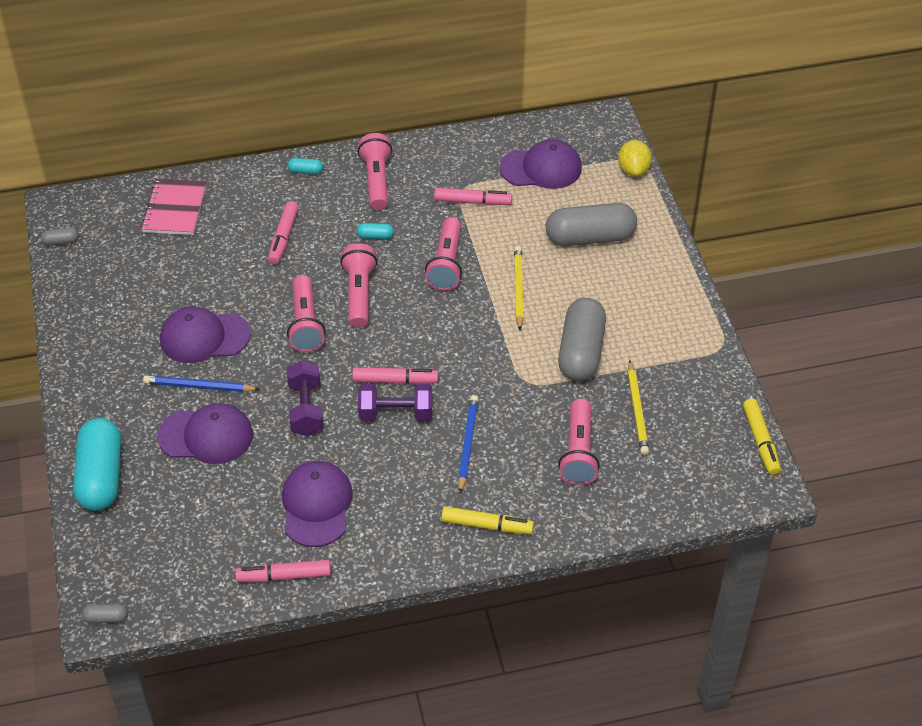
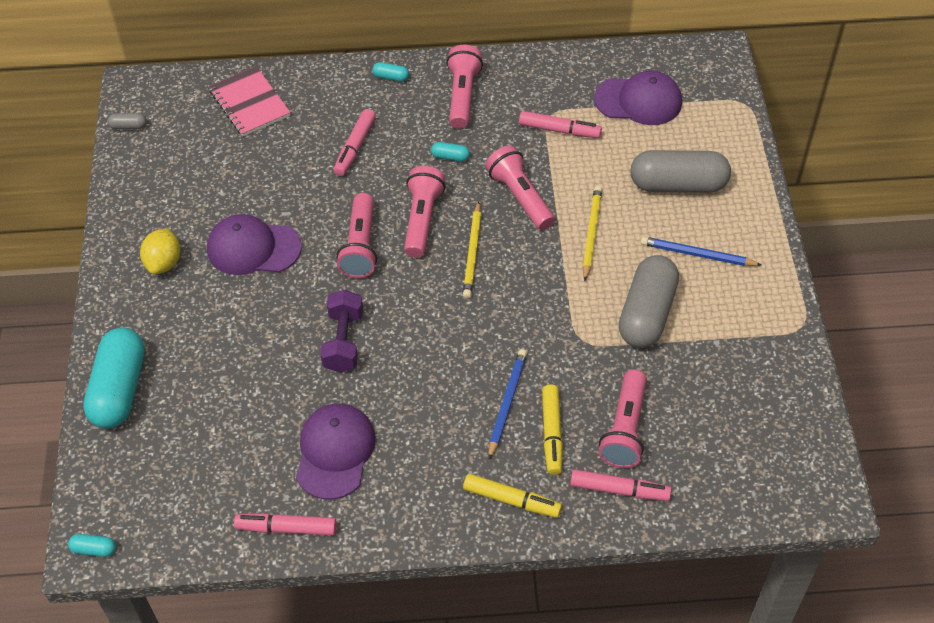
camera: 10 degrees right, 5 degrees up
grey capsule [82,604,127,623] -> turquoise capsule [68,534,116,557]
pink notebook [141,178,207,235] -> pink notebook turned 45 degrees counterclockwise [209,66,291,137]
blue pencil [143,375,260,392] -> blue pencil moved to [640,236,761,266]
purple cap [157,403,253,464] -> none
pink marker [352,367,438,384] -> pink marker moved to [570,469,672,501]
purple dumbbell [358,384,432,421] -> none
pink flashlight [425,217,462,291] -> pink flashlight turned 135 degrees clockwise [485,145,555,230]
yellow lemon [618,140,652,177] -> yellow lemon moved to [140,229,180,274]
yellow pencil [628,360,649,455] -> yellow pencil moved to [463,201,481,299]
yellow marker [743,399,781,475] -> yellow marker moved to [542,384,563,475]

